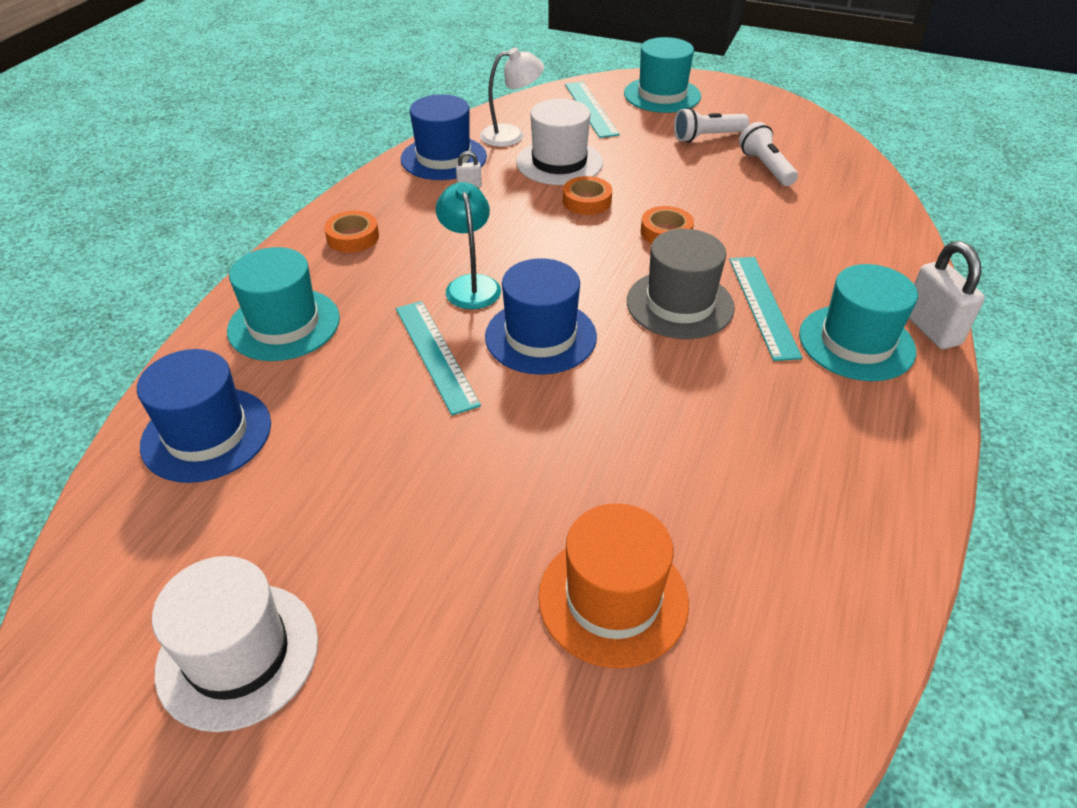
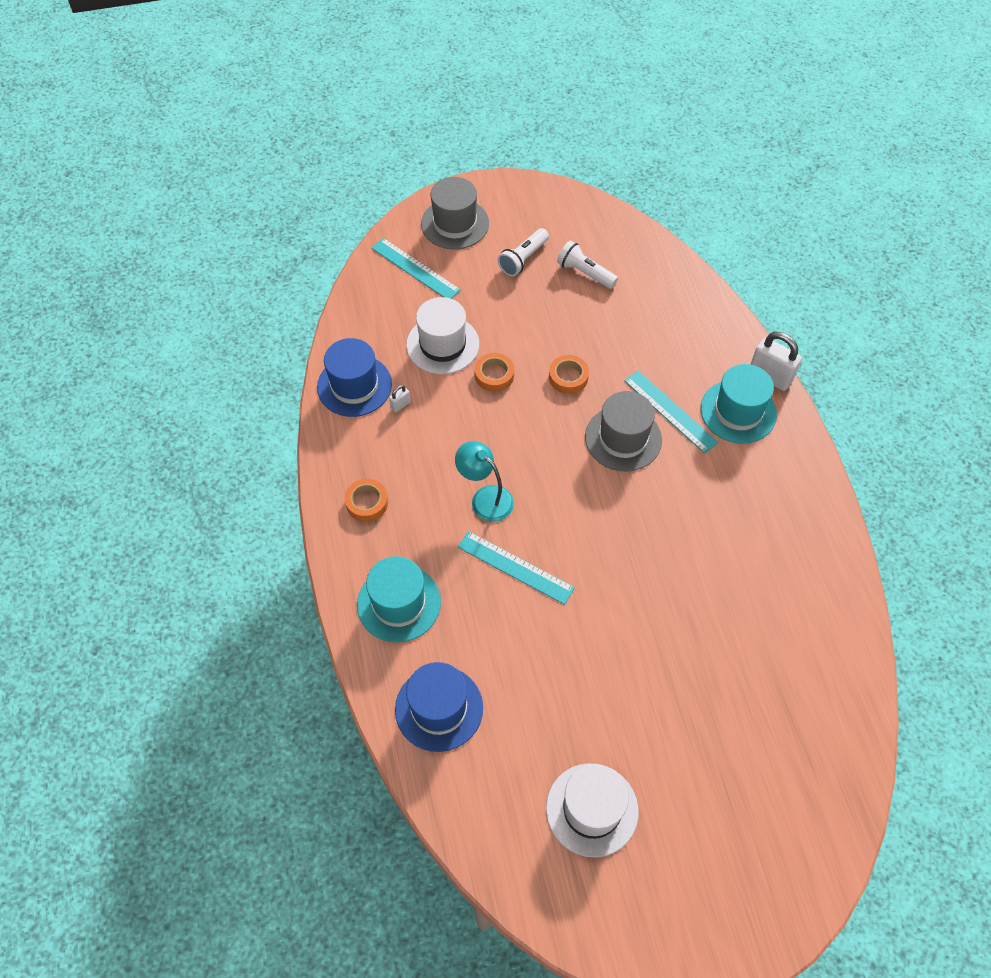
camera: 35 degrees left, 15 degrees up
white lamp [480,47,544,147] -> none
blue hat [485,258,597,375] -> none
orange hat [538,503,689,668] -> none
turquoise hat [624,37,701,113] -> grey hat [421,177,489,249]

